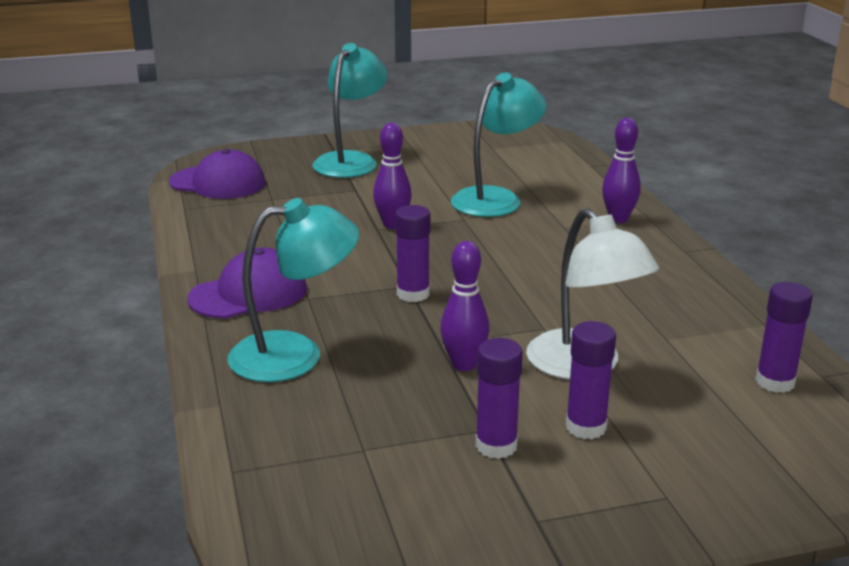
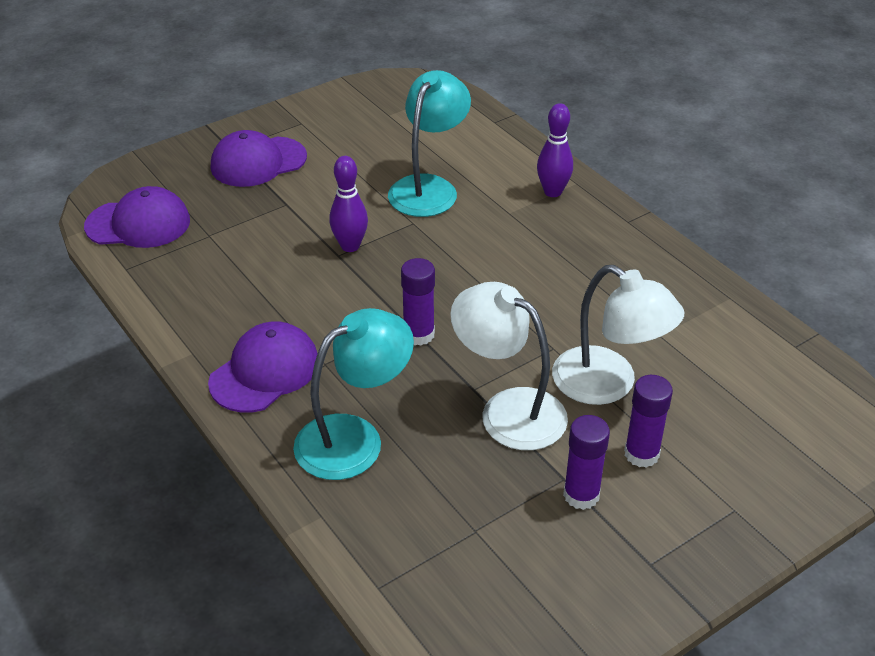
camera: 20 degrees left, 15 degrees up
turquoise lamp [312,43,387,178] -> purple cap [211,130,307,187]
purple bowling pin [440,241,489,371] -> white lamp [450,282,568,450]
purple glue stick [755,282,813,393] -> none

